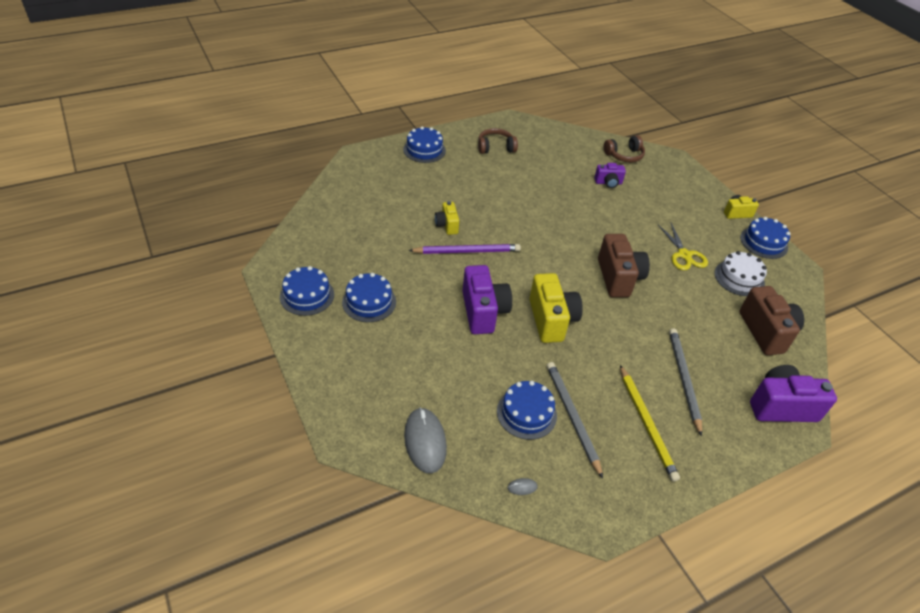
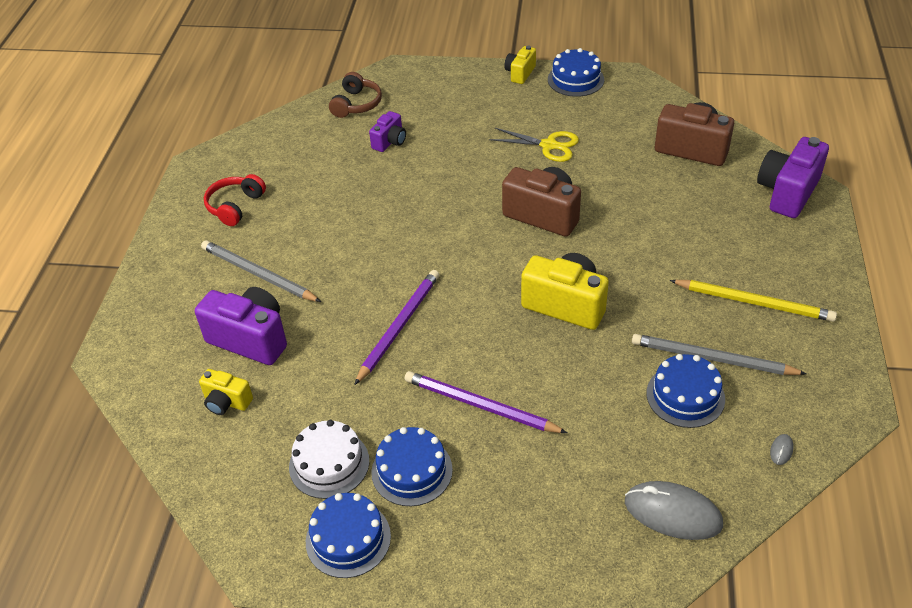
camera: 50 degrees left, 0 degrees up
blue cake [403,126,446,163] -> none
yellow camera [435,201,459,235] -> yellow camera moved to [199,369,253,415]
purple camera [463,265,512,334] -> purple camera moved to [195,287,287,365]
brown headphones [478,128,518,154] -> red headphones [204,174,266,226]
grey pencil [669,328,702,437] -> grey pencil moved to [201,240,321,302]
white cake [714,251,767,296] -> white cake moved to [289,420,369,499]
none -> purple pencil [404,371,567,433]

